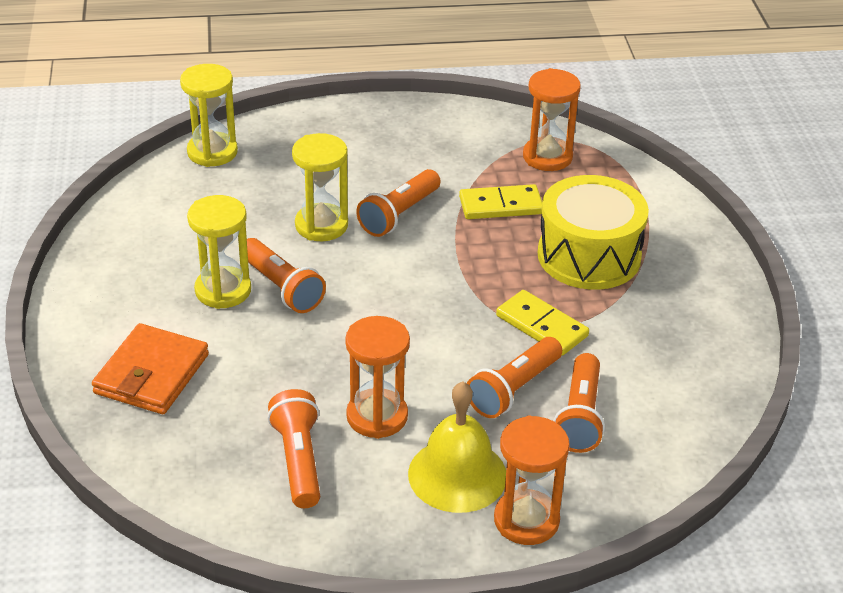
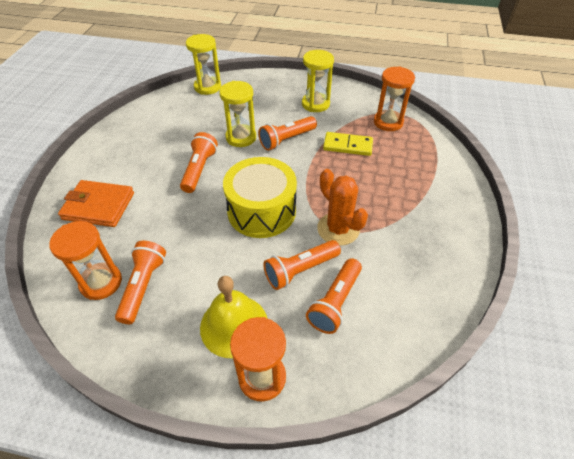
camera: 20 degrees right, 10 degrees up
orange wallet [92,323,209,414] -> orange wallet turned 60 degrees clockwise [58,180,134,227]
yellow hourglass [187,195,251,309] -> yellow hourglass moved to [302,50,334,112]
orange flashlight [247,238,326,313] -> orange flashlight turned 150 degrees counterclockwise [180,132,218,193]
orange hourglass [345,316,410,439] -> orange hourglass moved to [49,221,122,300]
yellow domino [496,290,589,355] -> orange cactus [317,169,368,246]
yellow drum [537,175,649,290] -> yellow drum moved to [223,157,297,238]

